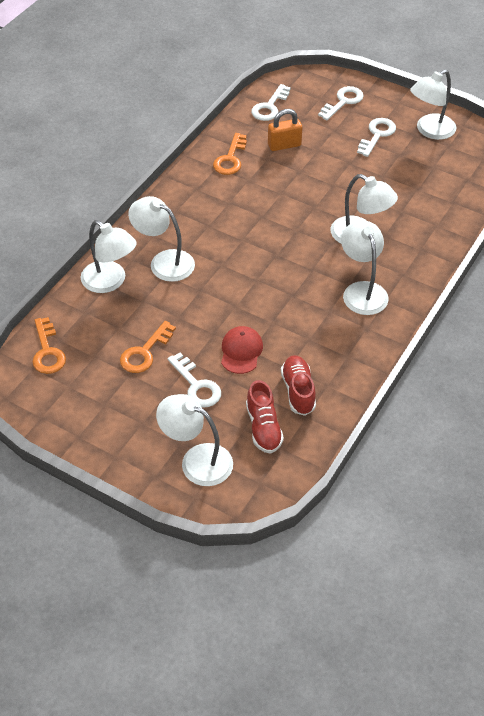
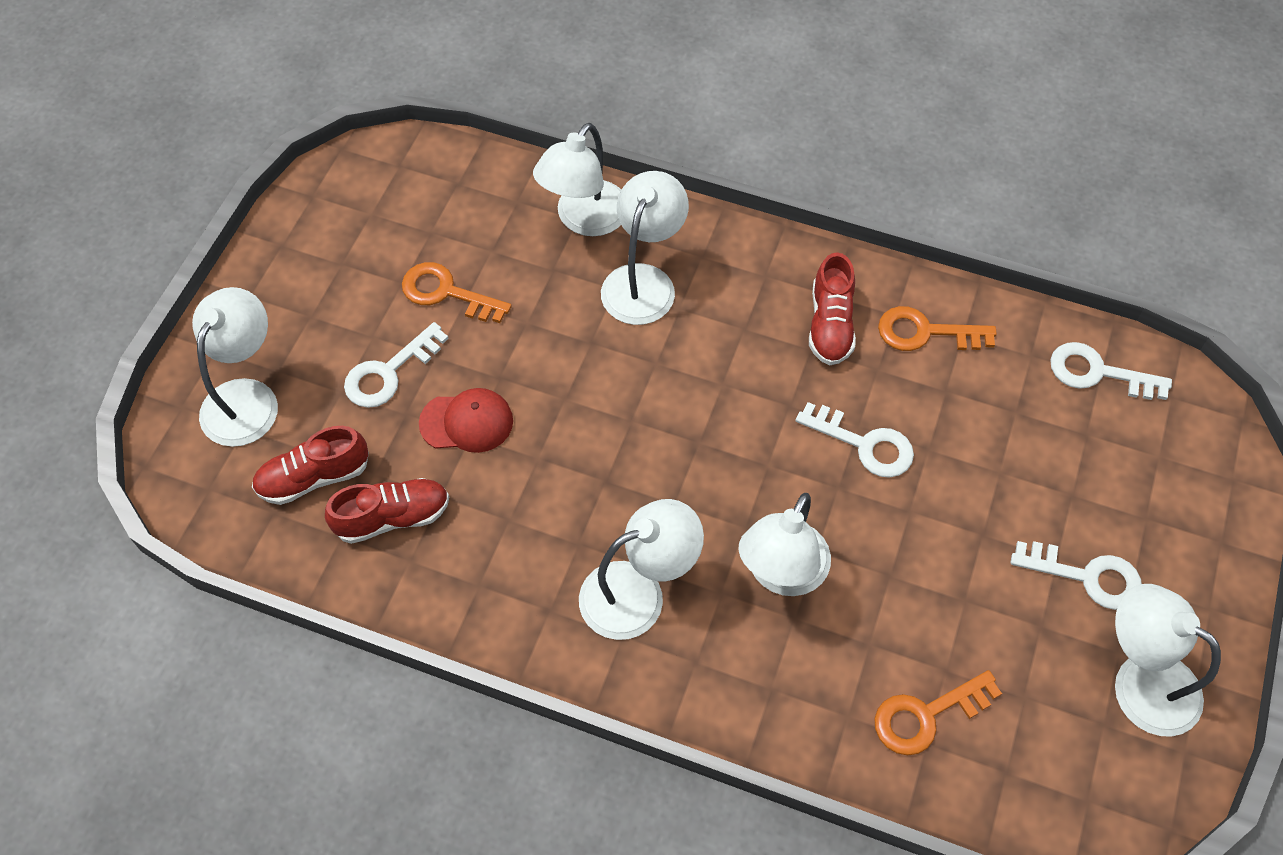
camera: 80 degrees right, 10 degrees up
orange key [32,317,66,374] -> orange key moved to [874,670,1002,755]
orange padlock [268,109,302,151] -> none
white key [318,86,363,120] -> white key moved to [796,402,914,478]
none -> red shoe [809,252,856,365]

